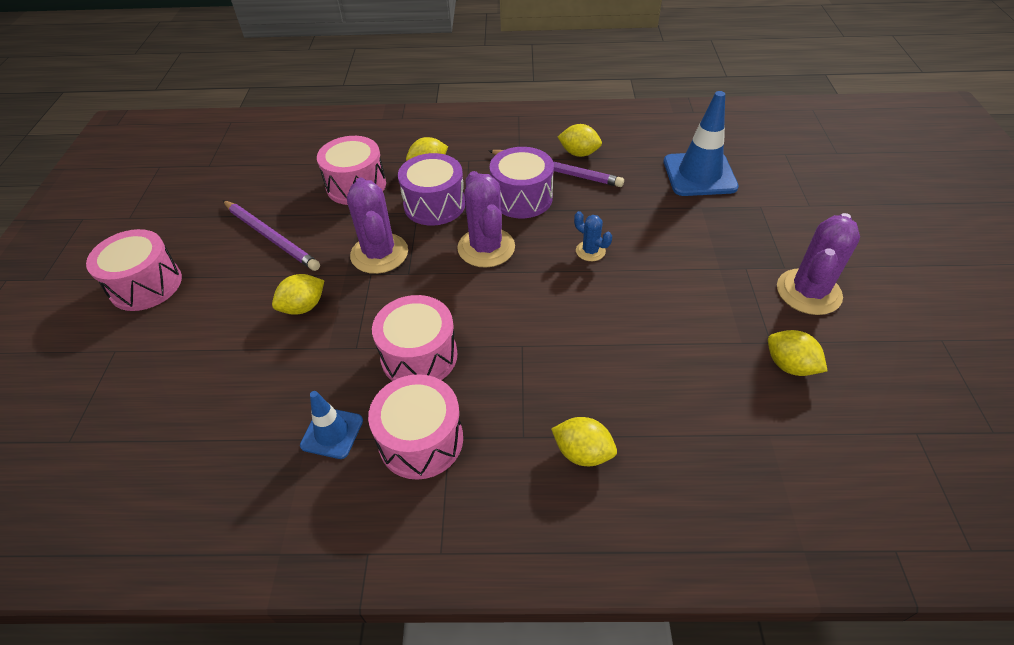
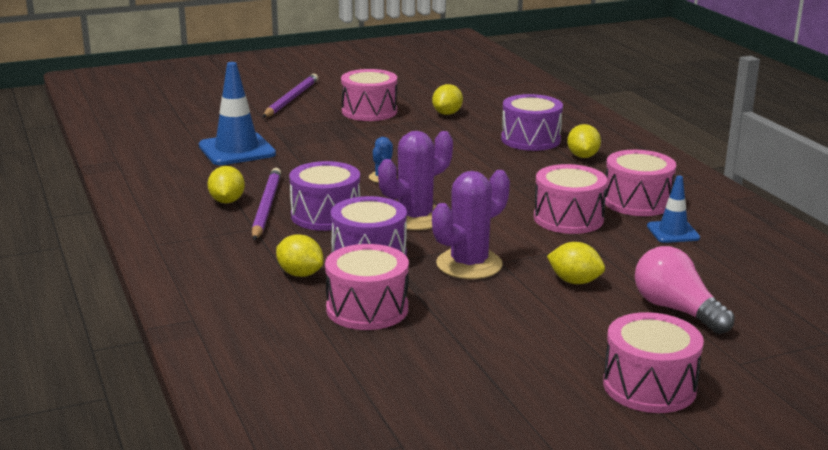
camera: 115 degrees left, 25 degrees down
purple pencil [223,200,320,271] -> purple pencil moved to [263,74,318,117]
purple cactus [777,213,860,315] -> pink drum [341,69,397,121]
none -> purple drum [501,94,563,151]
none -> pink light bulb [635,246,735,334]

